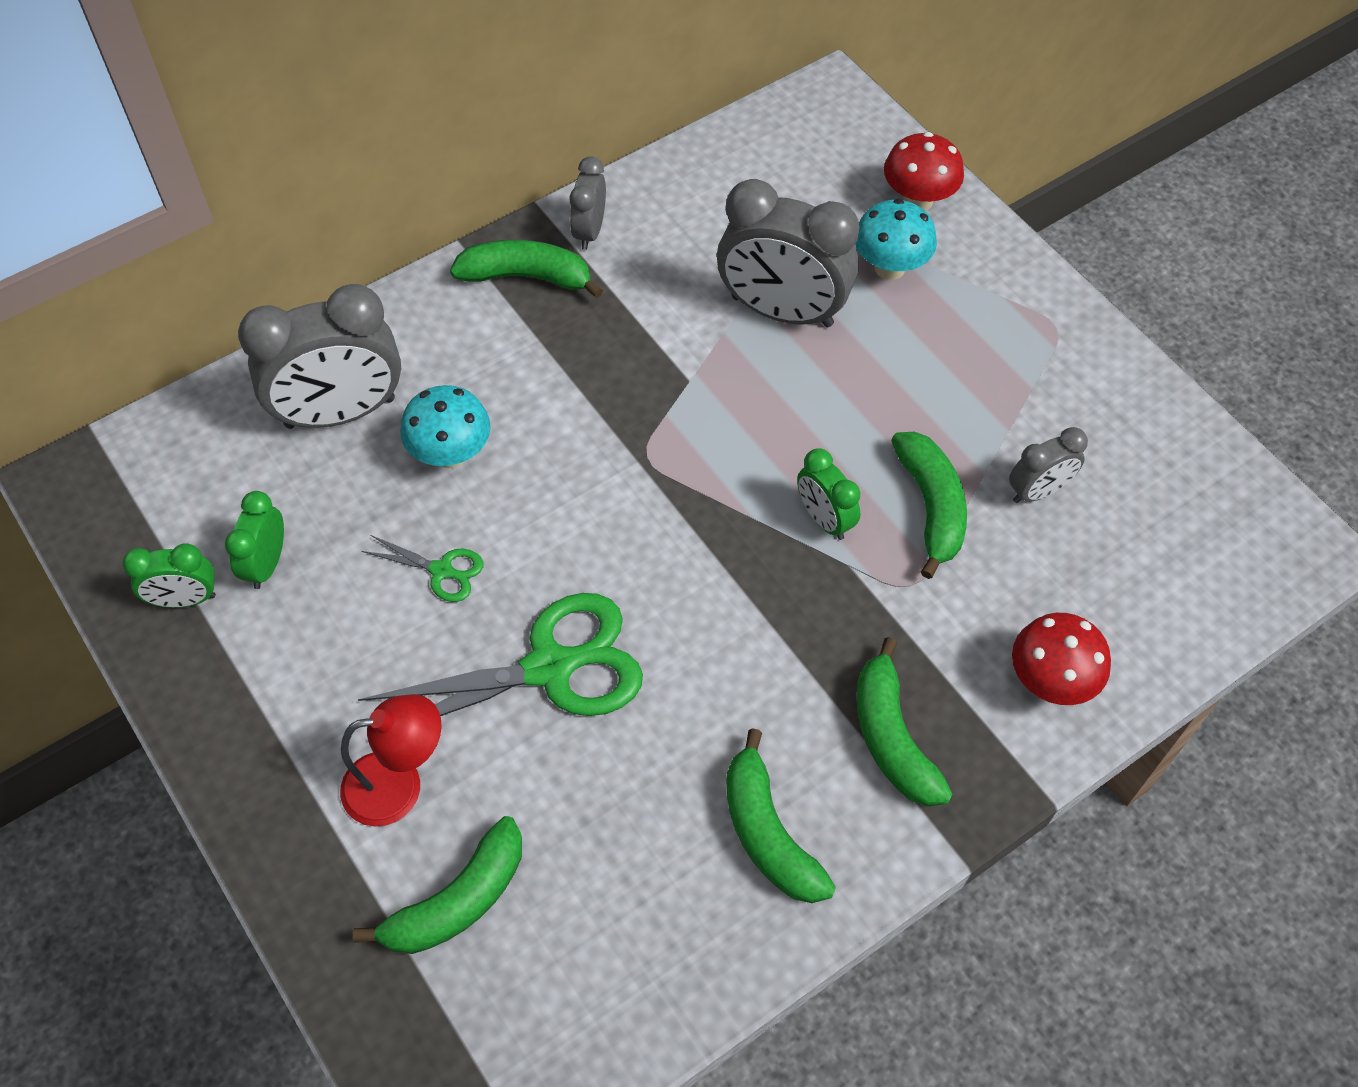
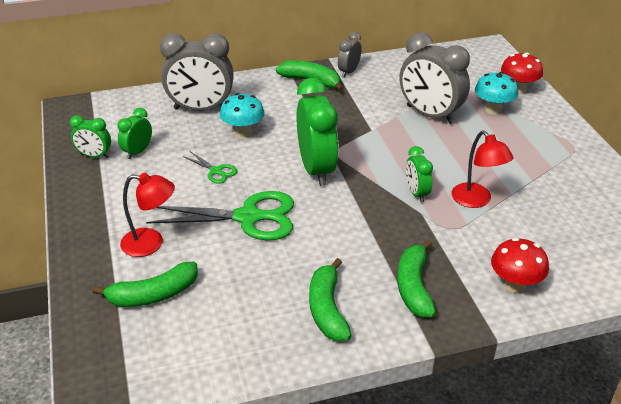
camera: 20 degrees right, 20 degrees down
green banana [891,431,967,579] -> red lamp [451,131,514,208]
grey clock [1009,427,1088,503] -> none
none -> green clock [296,78,338,186]

